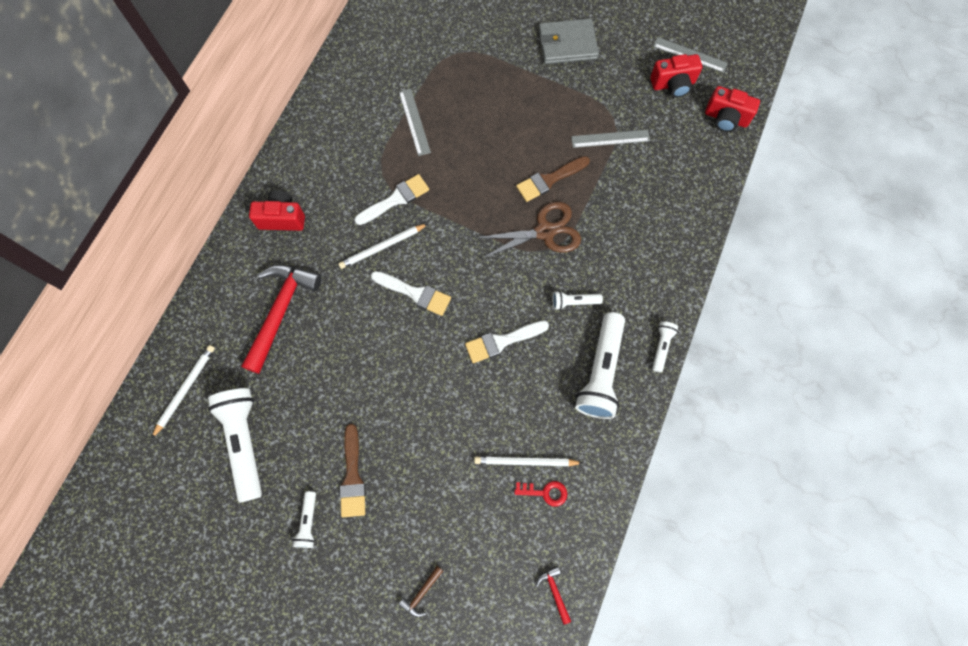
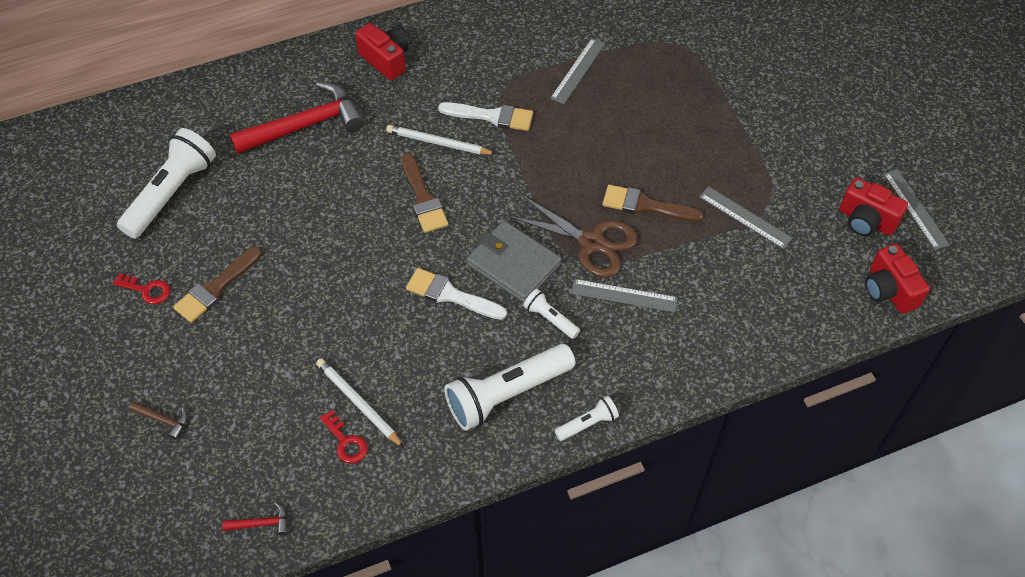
camera: 45 degrees right, 15 degrees down
white pencil [151,345,215,439] -> none
white flashlight [292,491,316,548] -> red key [113,273,170,304]
white brush [371,271,451,316] -> brown brush [401,153,448,233]
brown hammer [398,566,443,617] -> brown hammer turned 150 degrees counterclockwise [129,402,188,440]
red hammer [536,566,571,625] -> red hammer turned 60 degrees clockwise [222,502,288,535]
grey wallet [539,18,599,64] -> grey wallet moved to [467,221,562,303]
none -> grey ruler [571,279,678,312]

